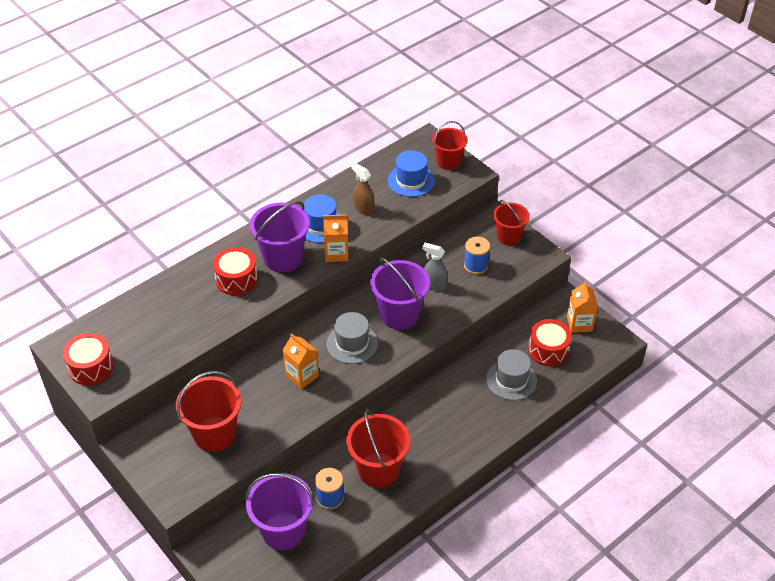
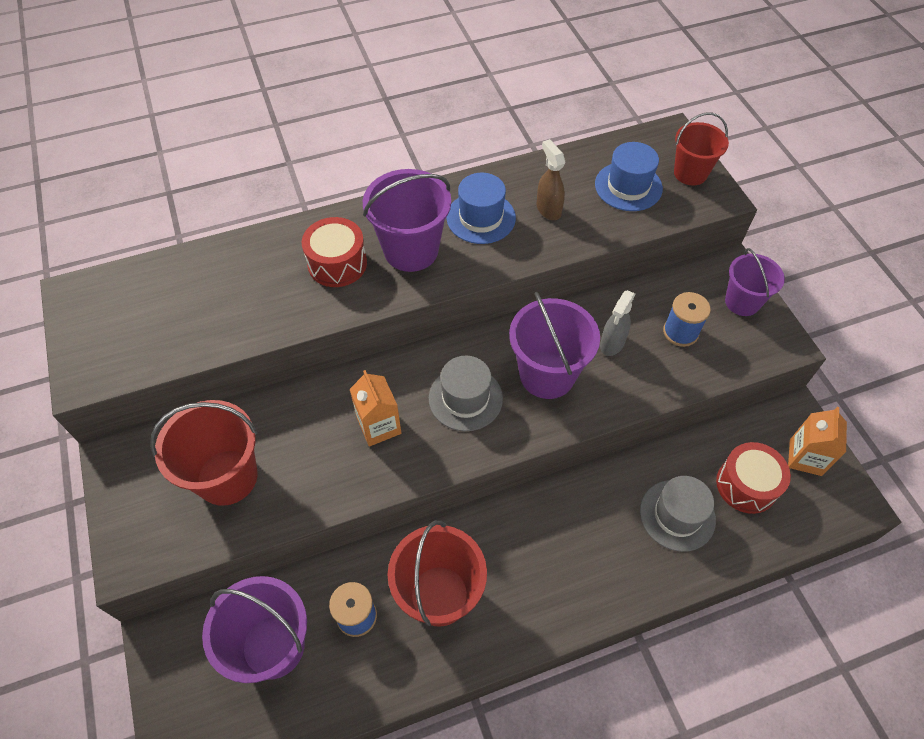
camera: 20 degrees right, 10 degrees up
red drum [63,333,114,385] -> none
orange carton [323,214,349,262] -> none
grey spray bottle [422,243,447,291] -> grey spray bottle turned 105 degrees counterclockwise [600,290,635,356]
red bucket [493,200,530,245] -> purple bucket [725,248,785,316]

